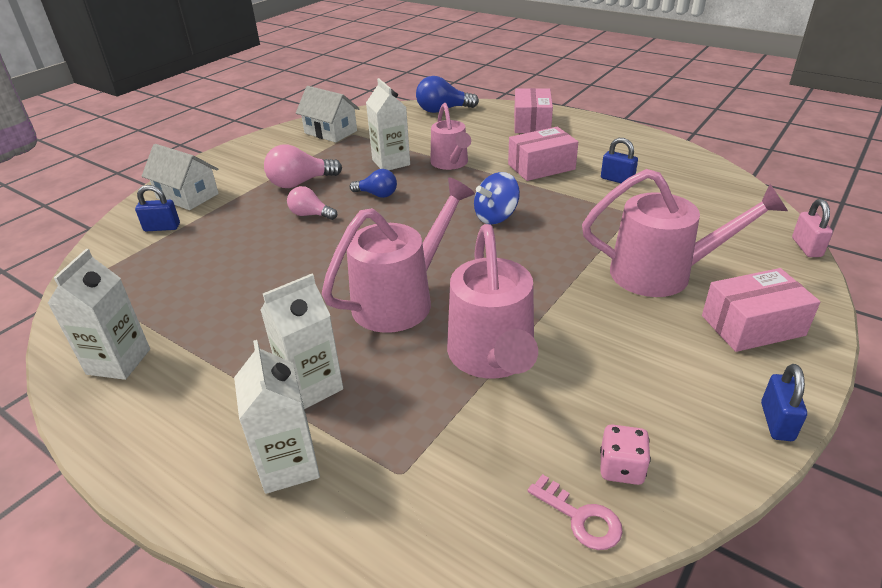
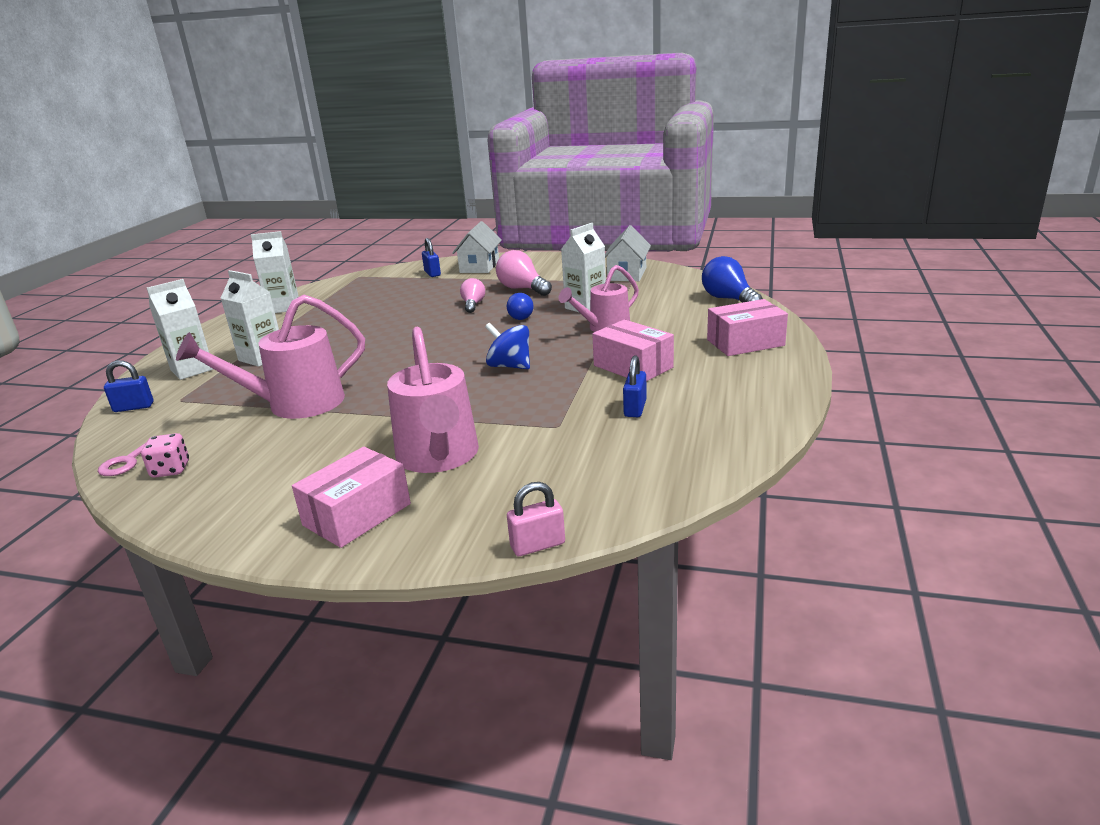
camera: 70 degrees right, 10 degrees down
pink watering can [322,177,475,333] -> none
pink box [702,268,821,352] -> pink box turned 75 degrees clockwise [292,447,411,548]
blue padlock [761,364,807,441] -> blue padlock moved to [104,360,154,412]

